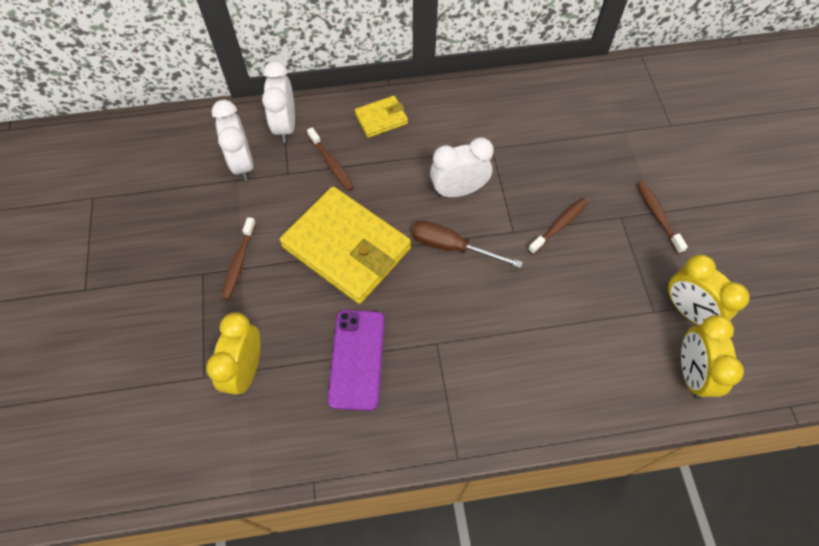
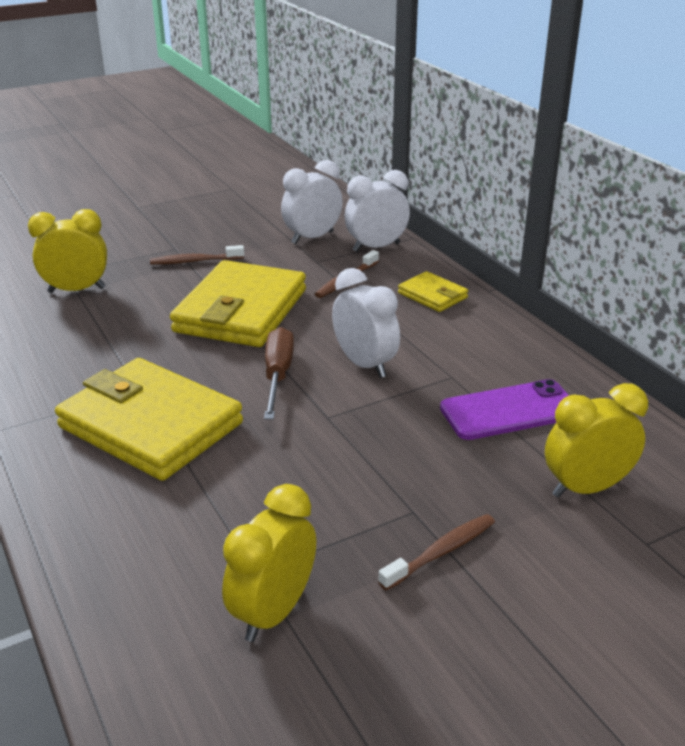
camera: 70 degrees right, 30 degrees down
purple phone [328,310,385,411] -> purple phone moved to [440,379,569,440]
brown toothbrush [528,198,589,255] -> none
yellow clock [681,315,744,399] -> yellow clock moved to [545,383,648,498]
none -> yellow wallet [55,358,243,481]

